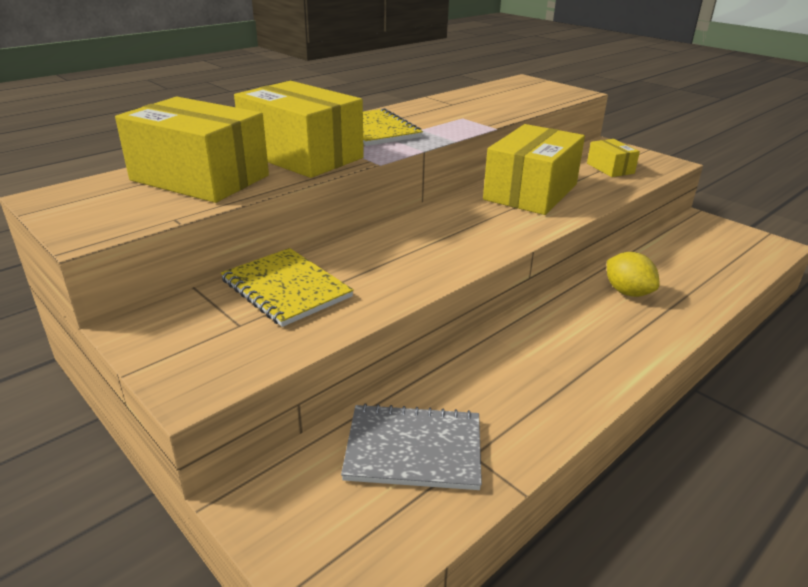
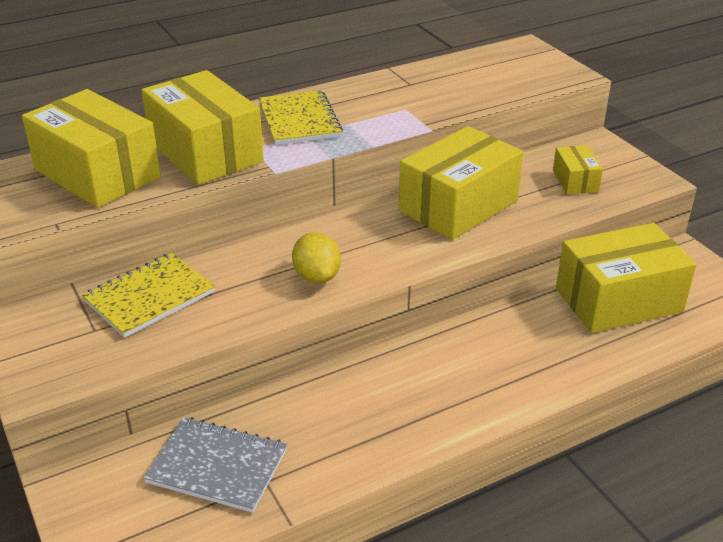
camera: 15 degrees right, 5 degrees up
yellow notebook [221,248,354,327] -> yellow notebook turned 75 degrees clockwise [82,253,215,338]
yellow lemon [607,252,660,297] -> yellow lemon moved to [292,232,341,283]
none -> yellow box [556,223,697,333]

